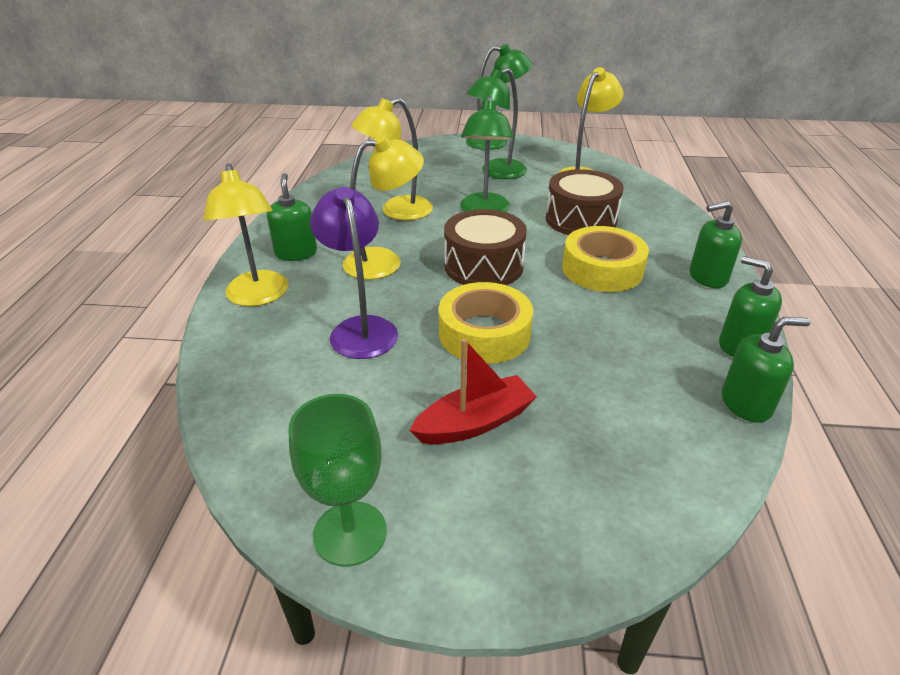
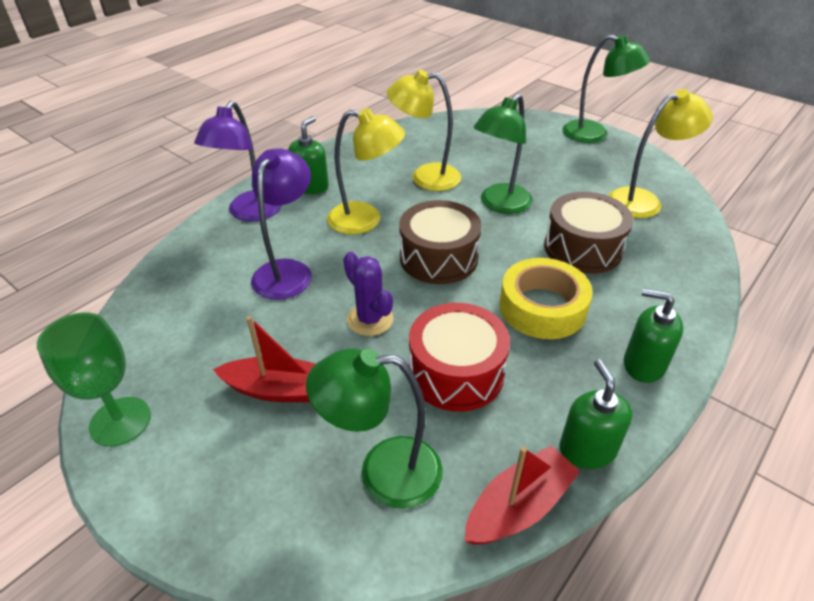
camera: 35 degrees right, 5 degrees up
yellow lamp [203,163,289,306] -> purple lamp [194,101,282,222]
yellow tape [439,282,533,364] -> purple cactus [343,252,393,336]
green lamp [467,68,527,179] -> green lamp moved to [306,349,443,509]
green soap dispenser [722,317,811,423] -> red boat [464,445,581,545]
none -> red drum [409,303,510,412]

